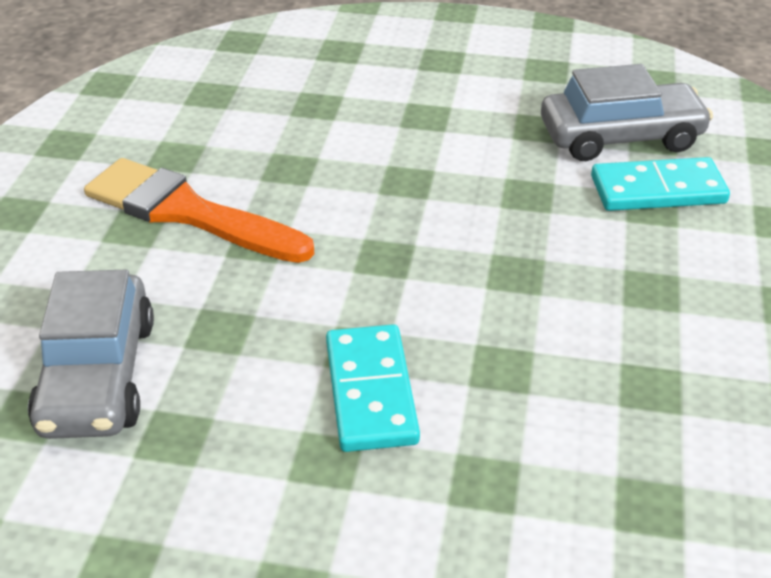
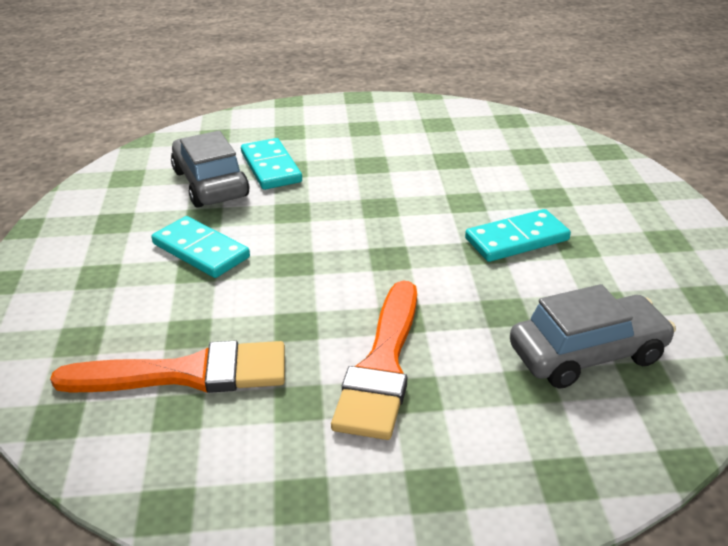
camera: 105 degrees left, 5 degrees down
none -> orange brush [50,340,285,393]
none -> turquoise domino [152,216,250,278]

